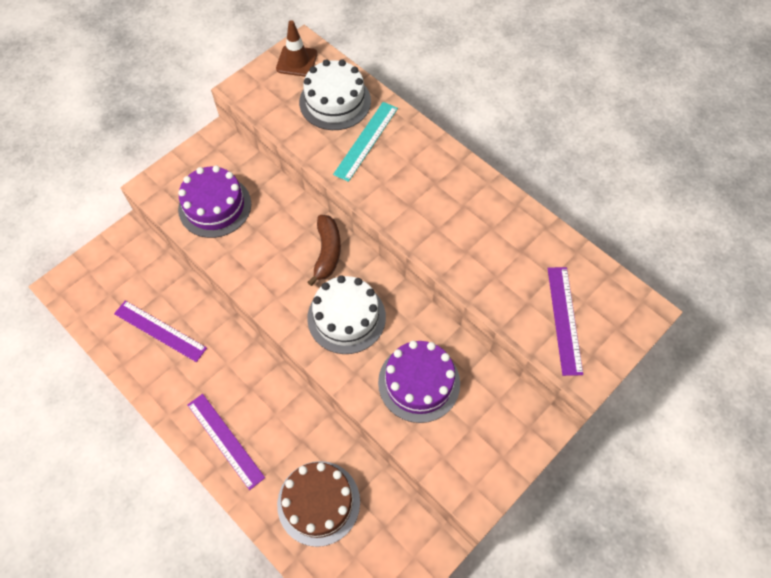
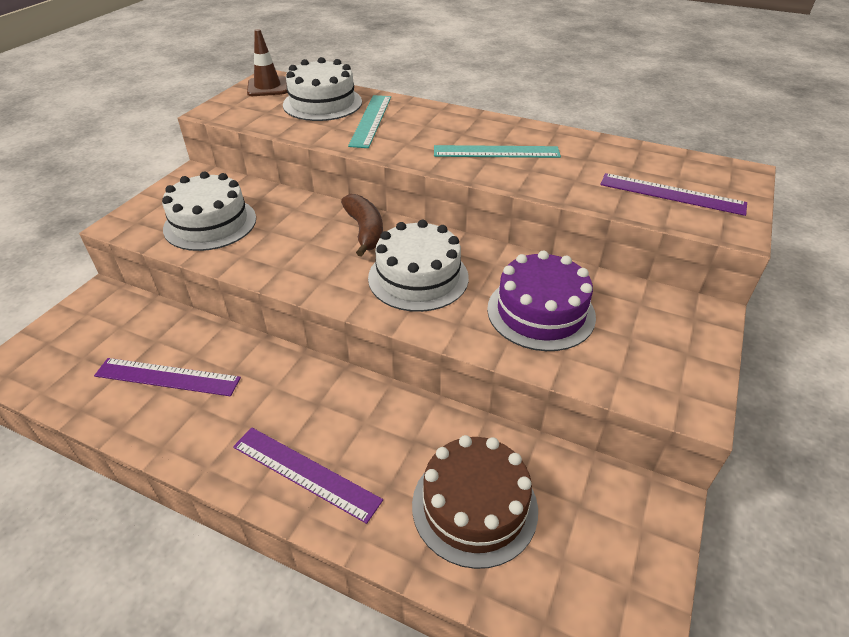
camera: 20 degrees left, 20 degrees down
purple cake [178,165,251,238] -> white cake [162,171,256,251]
purple ruler [548,267,583,376] -> purple ruler turned 45 degrees counterclockwise [600,173,747,216]
none -> turquoise ruler [434,145,561,158]

